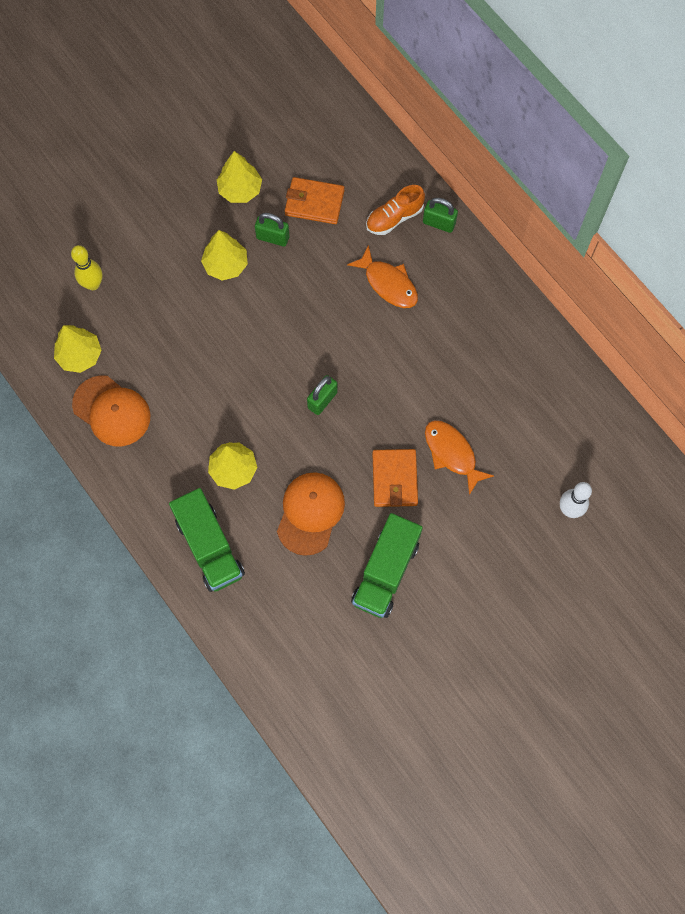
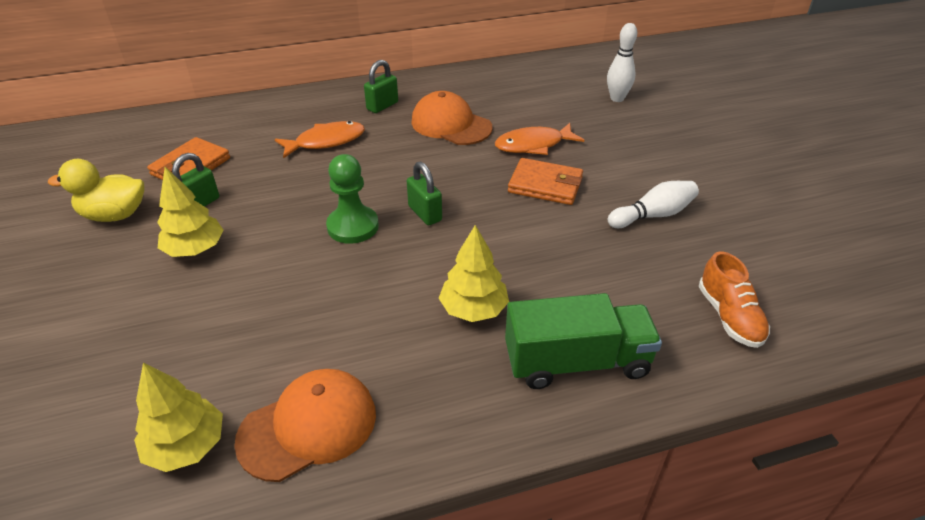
camera: 70 degrees left, 30 degrees down
yellow bowling pin [71,245,102,290] -> none
yellow tree [217,151,262,203] -> yellow duck [48,159,145,222]
orange cap [277,472,345,556] -> orange cap moved to [411,91,493,145]
green truck [351,513,423,618] -> white bowling pin [608,181,699,228]
orange shoe [366,185,425,235] -> orange shoe moved to [699,252,770,348]
green padlock [423,198,458,233] -> green padlock moved to [364,60,398,113]
none -> green pawn [326,154,379,244]

